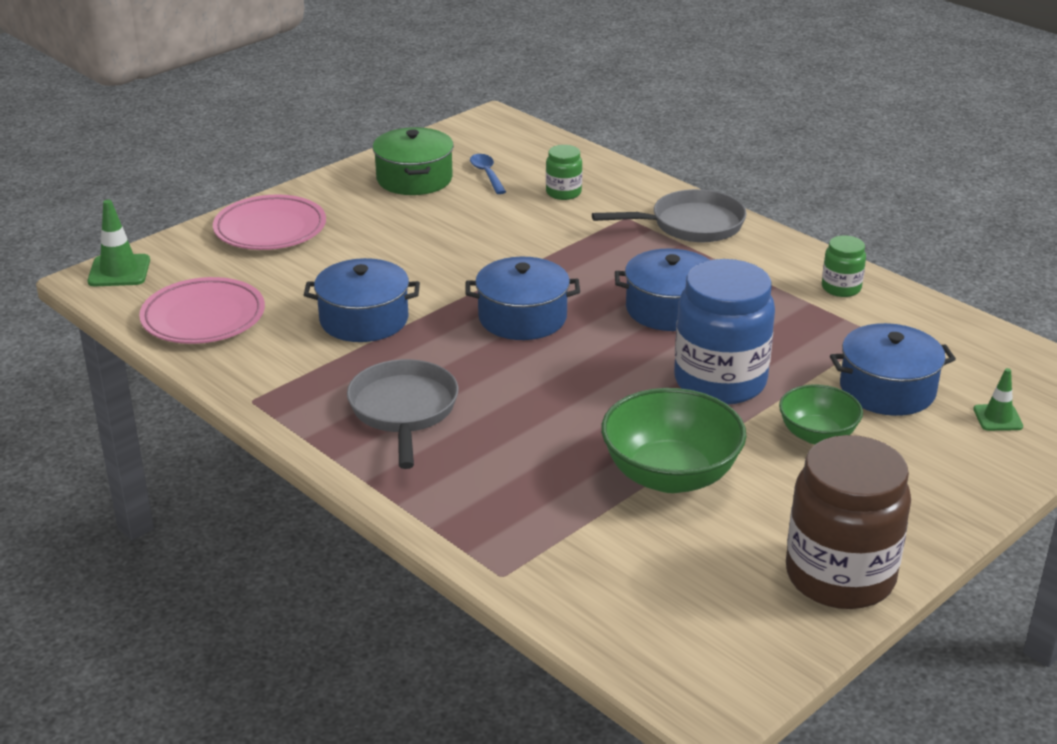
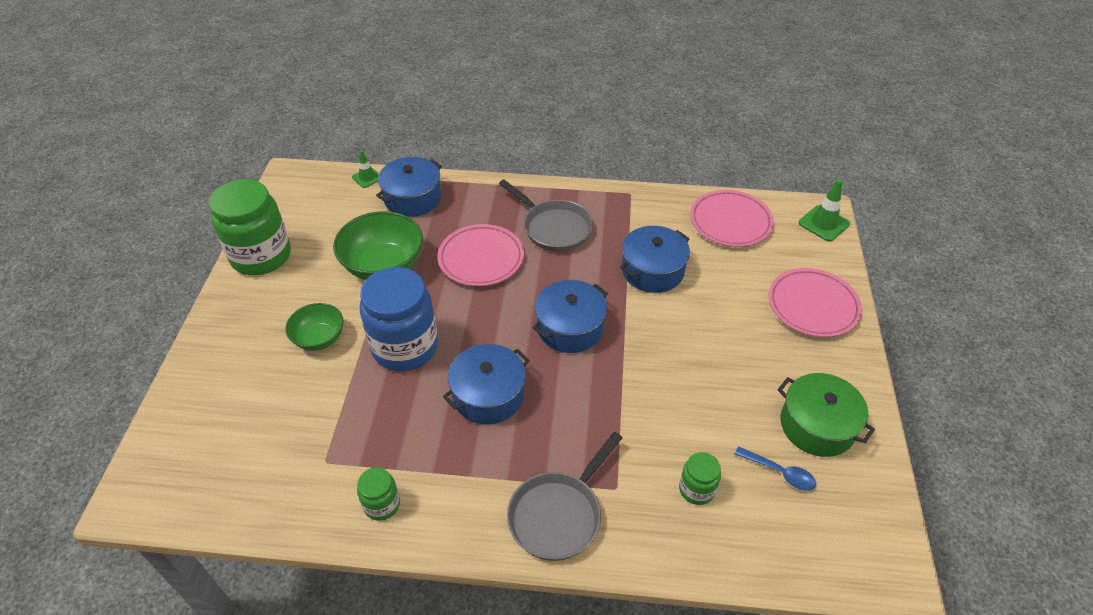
camera: 140 degrees right, 15 degrees up
brown jar [786,435,911,609] -> green jar [209,179,291,275]
blue pot [830,323,956,416] -> blue pot moved to [376,157,442,217]
green traffic cone [973,368,1023,431] -> green traffic cone moved to [352,150,379,188]
none -> pink plate [437,224,524,286]

